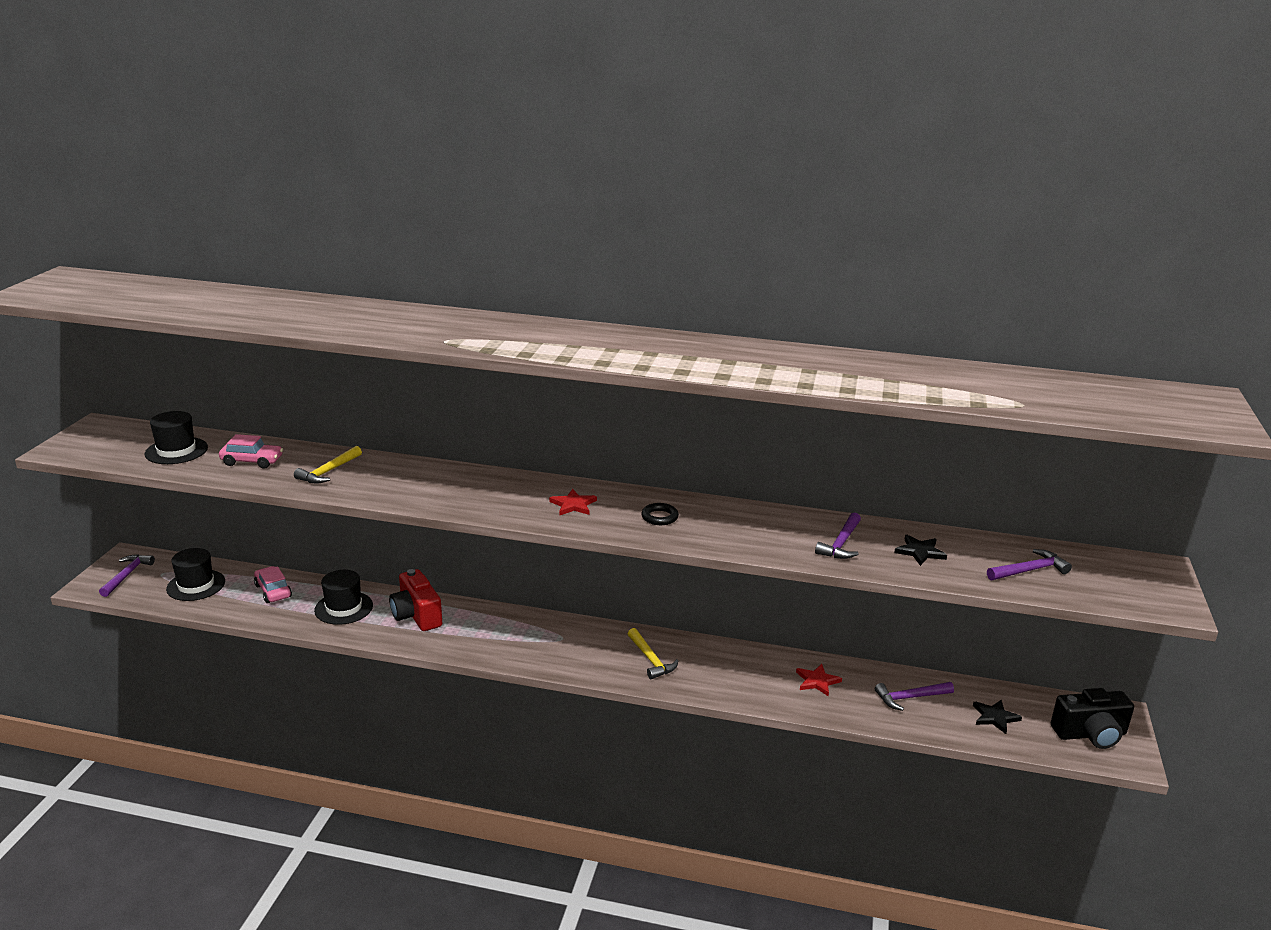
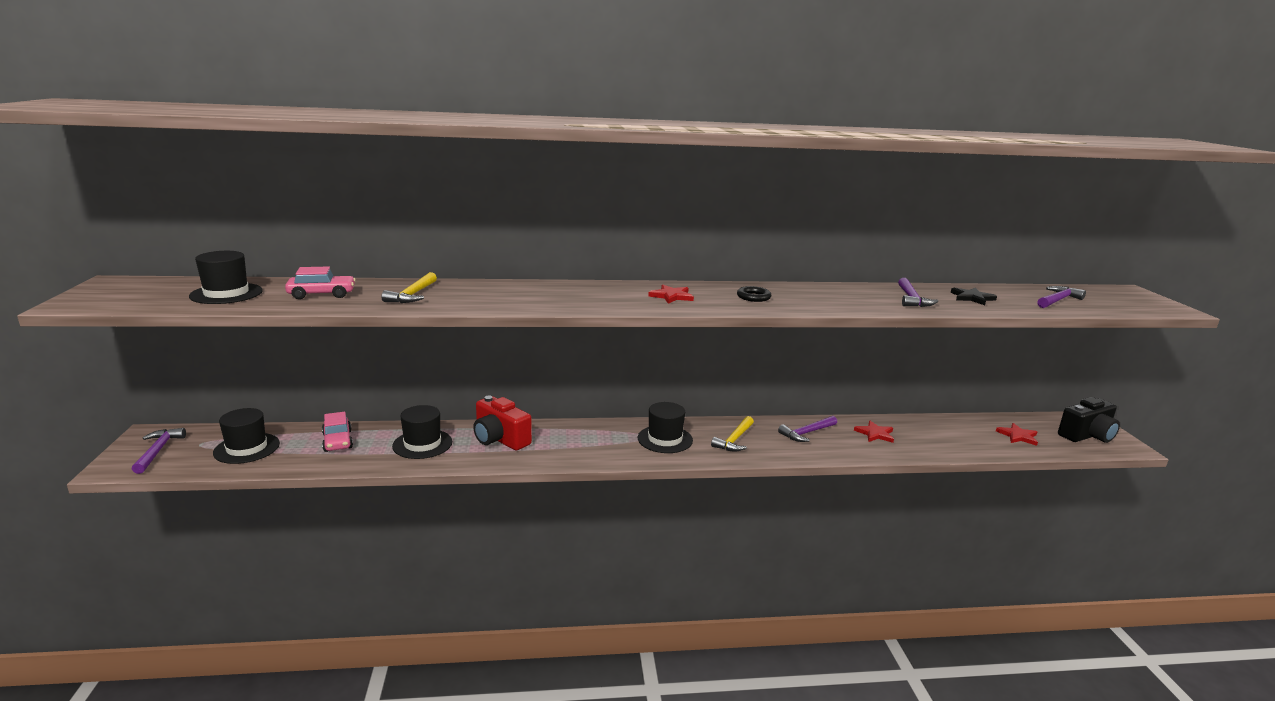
camera: 20 degrees left, 5 degrees down
pink car [254,566,292,603] -> pink car turned 150 degrees counterclockwise [322,412,353,452]
yellow hammer [628,628,678,679] -> yellow hammer turned 75 degrees clockwise [711,416,754,451]
purple hammer [875,682,954,711] -> purple hammer moved to [778,416,837,442]
black star [973,700,1022,734] -> red star [996,423,1038,446]
none -> black hat [638,402,693,453]

